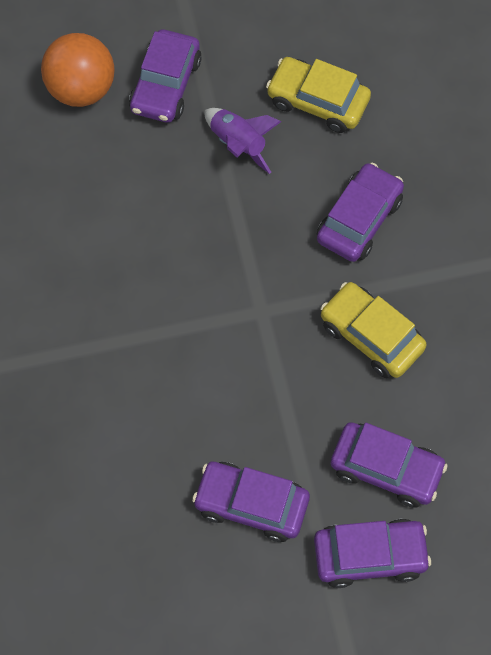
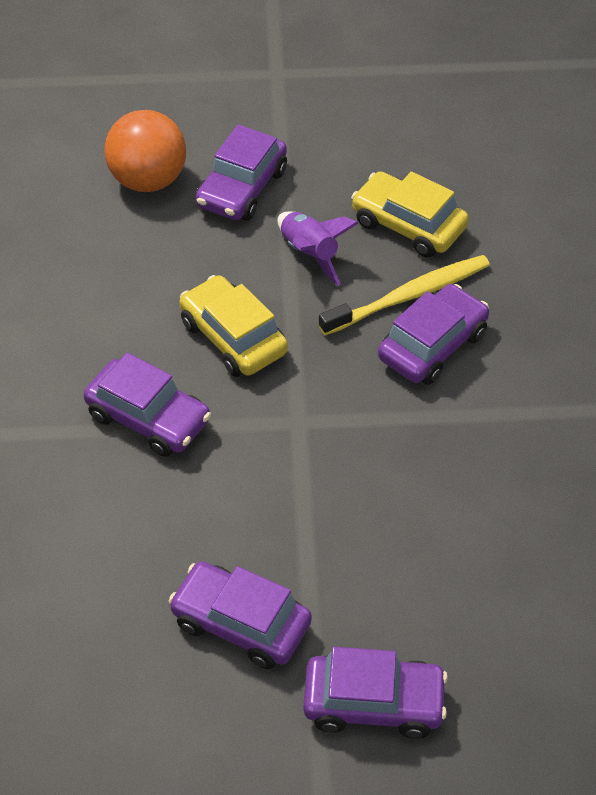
camera: 10 degrees right, 15 degrees down
yellow car [320,282,427,378] -> yellow car moved to [180,275,288,377]
purple car [331,422,448,508] -> purple car moved to [83,352,211,457]
none -> yellow toothbrush [319,255,490,336]

